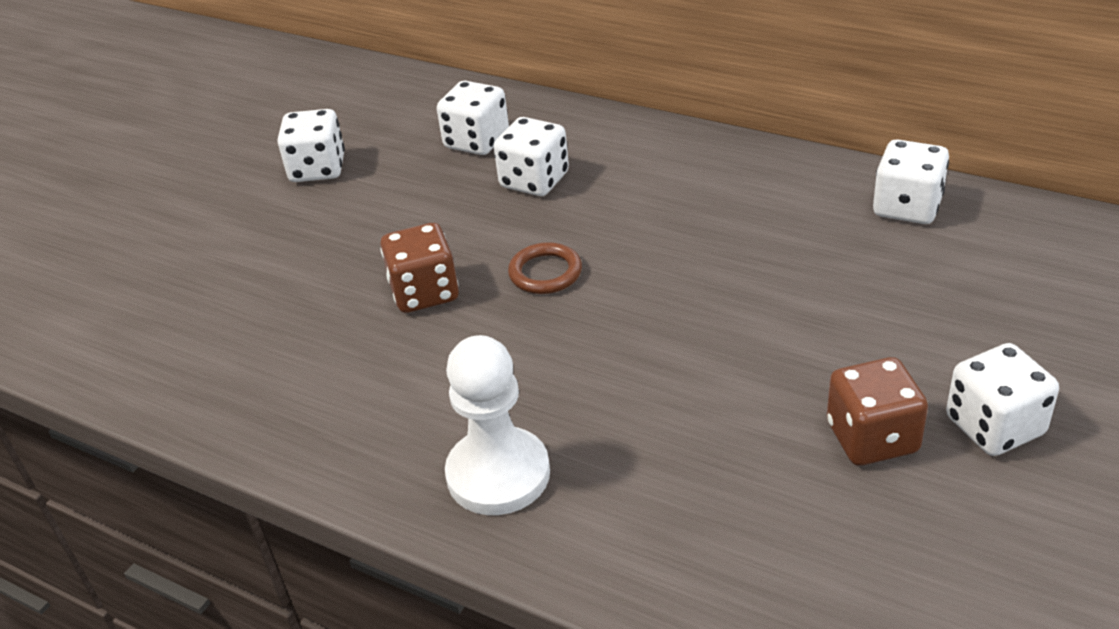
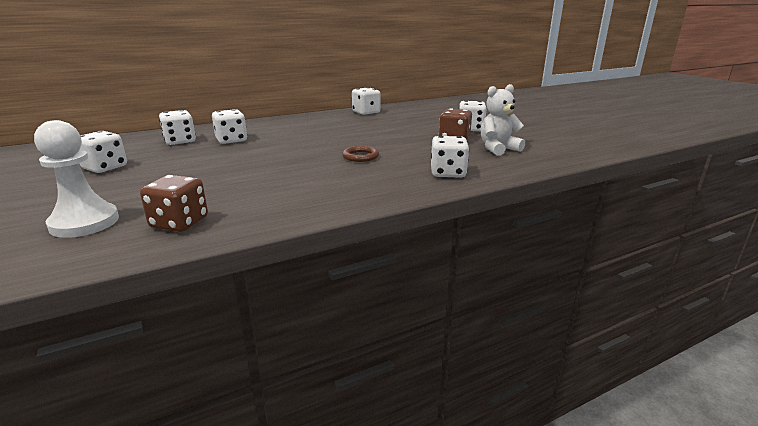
camera: 60 degrees left, 15 degrees down
brown dice [380,223,459,313] -> brown dice moved to [140,175,208,232]
white pawn [445,335,550,515] -> white pawn moved to [34,120,119,238]
brown ring [508,242,582,294] -> brown ring moved to [342,146,379,162]
none -> white dice [431,136,469,178]
none -> white teddy bear [481,84,525,156]

